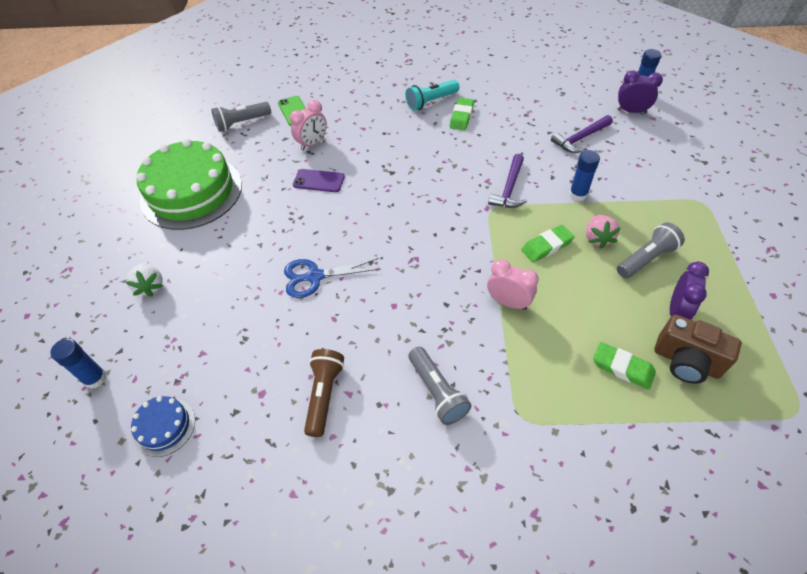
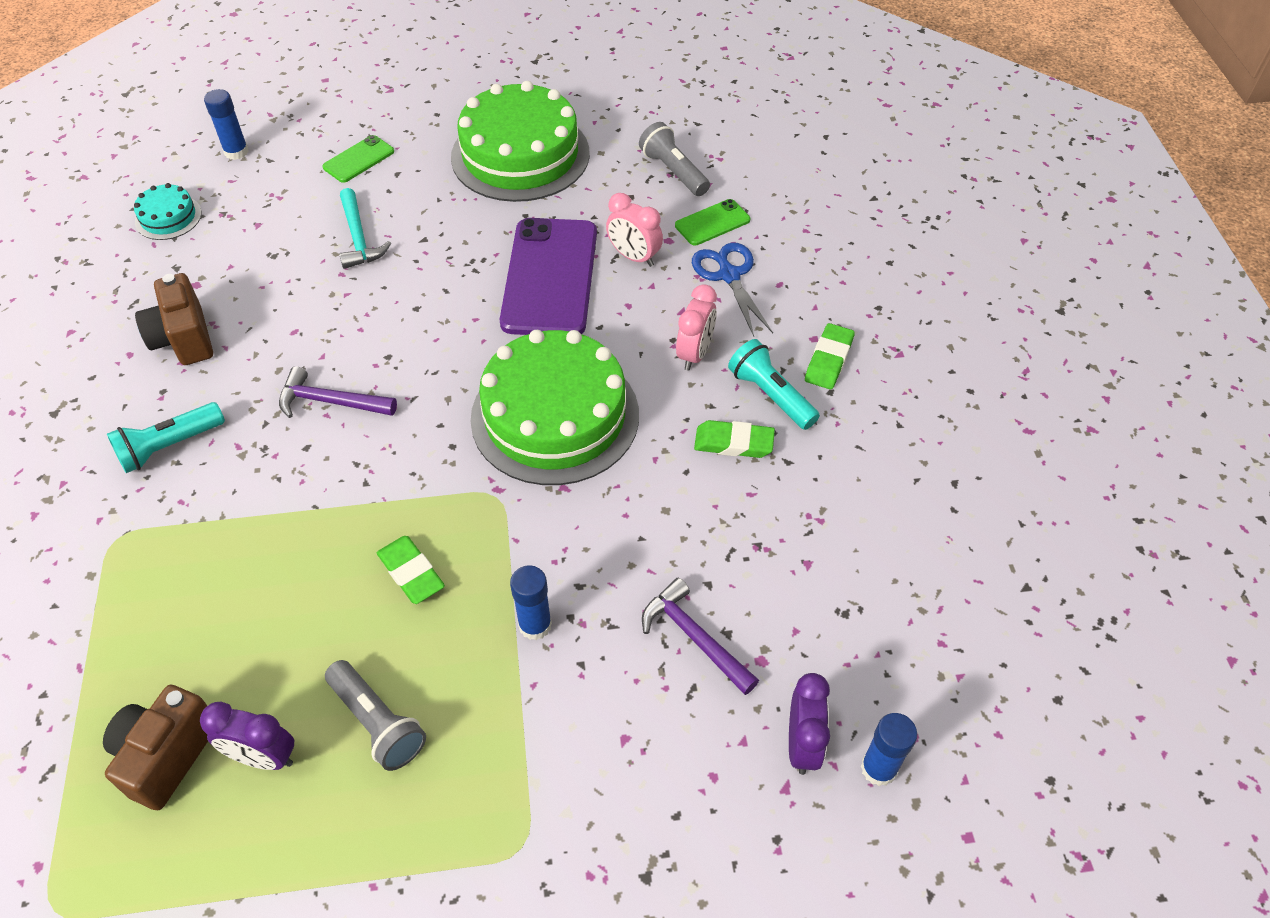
camera: 80 degrees right, 0 degrees up
white strawberry [126,263,163,297] -> green phone [322,135,394,183]
blue cake [131,396,195,457] -> turquoise cake [134,183,202,240]
blue scissors [284,258,380,298] -> blue scissors moved to [692,242,773,336]
purple phone [293,169,345,192] -> purple phone [500,218,597,335], size x2.12
brown flashlight [304,349,344,437] -> brown camera [135,273,213,365]
grey flashlight [409,347,472,425] -> turquoise flashlight [107,402,225,473]
pink clock [487,259,539,310] -> pink clock moved to [676,284,717,371]
purple hammer [488,154,527,208] -> purple hammer moved to [279,366,397,418]
pink strawberry [586,215,621,248] -> none
green eraser [593,342,656,390] -> green eraser moved to [805,323,855,389]
none -> turquoise hammer [339,188,391,269]
none -> green cake [470,330,639,485]

